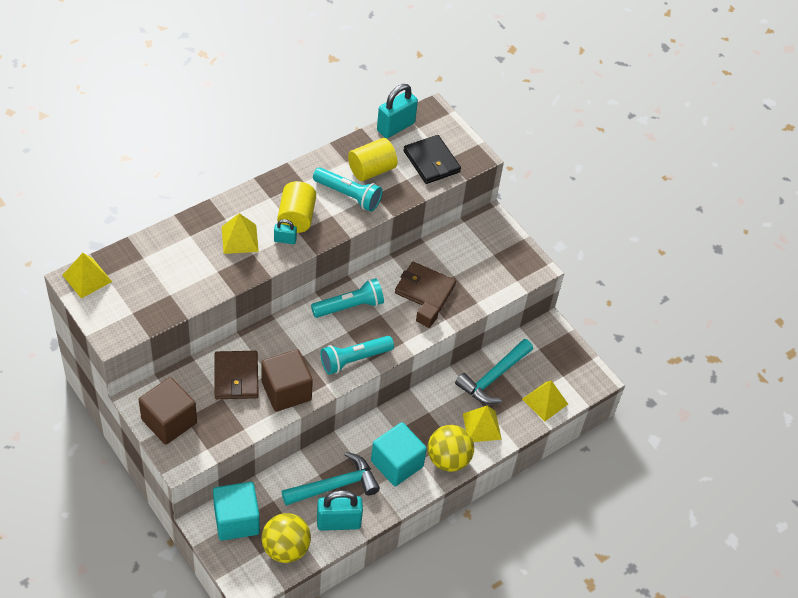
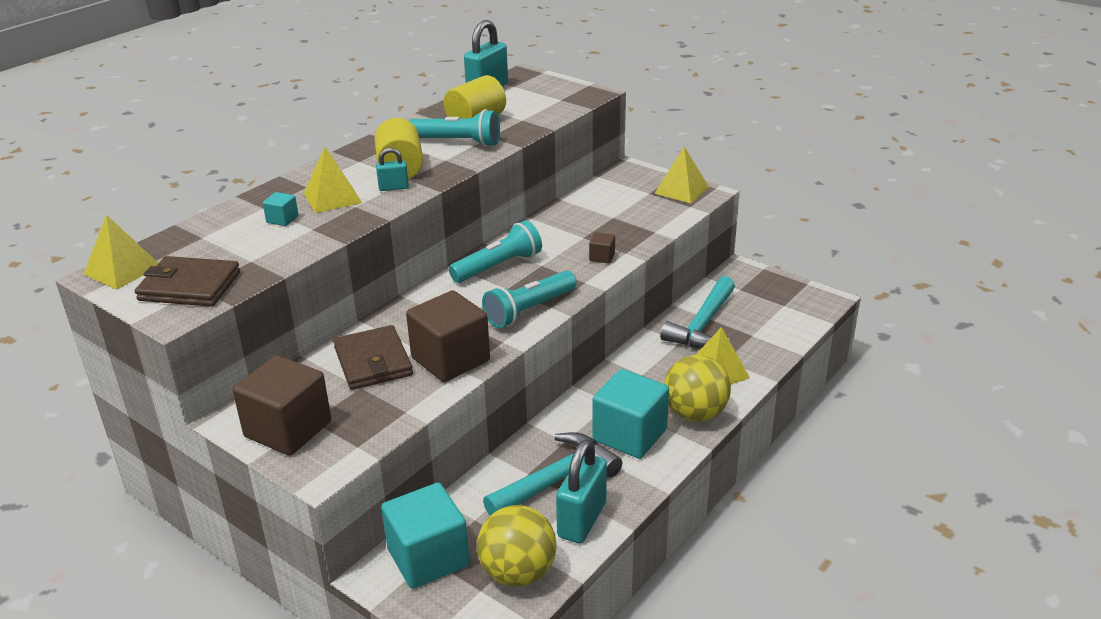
camera: 10 degrees left, 20 degrees down
turquoise padlock [317,490,363,531] -> turquoise padlock turned 45 degrees counterclockwise [556,439,607,543]
brown wallet [395,262,456,312] -> brown wallet moved to [135,256,240,307]
black wallet [403,135,461,184] -> none
yellow pyramid [522,380,568,422] -> yellow pyramid moved to [654,147,709,203]
none -> turquoise cube [263,192,299,226]

